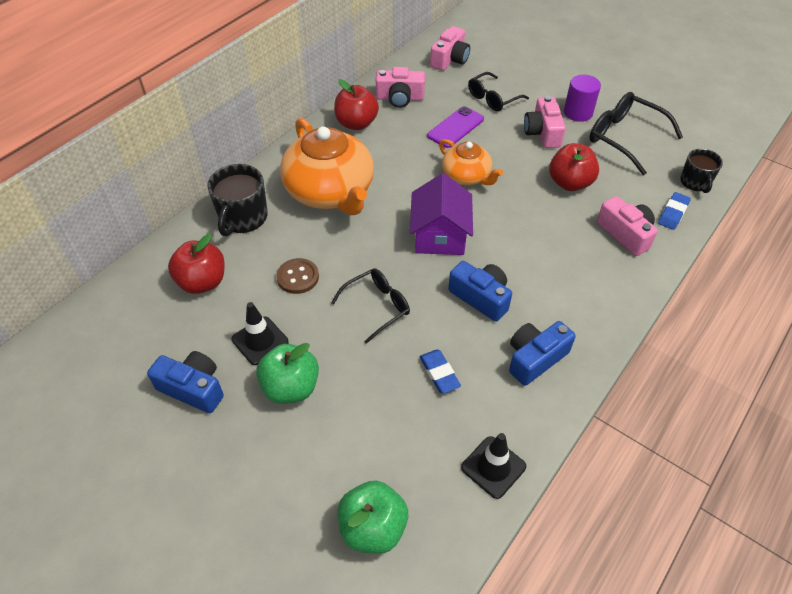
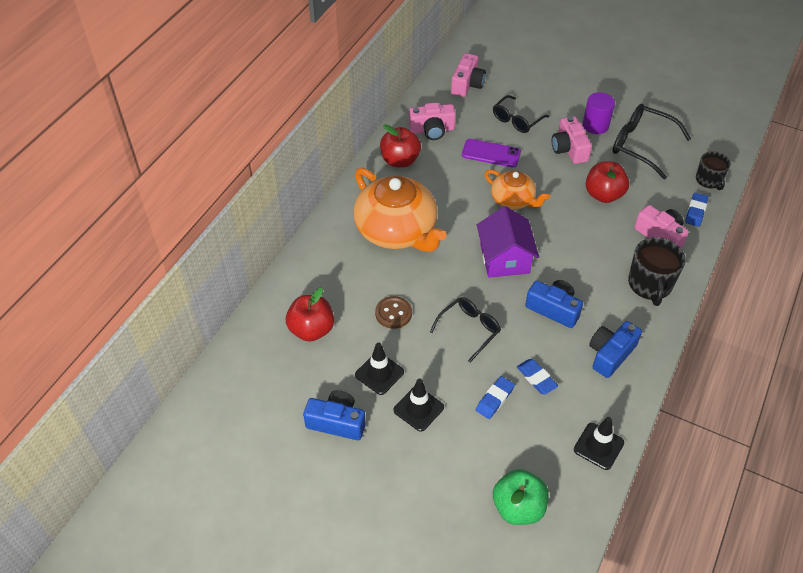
camera: 10 degrees left, 0 degrees up
black mug [207,164,268,236] -> black mug moved to [628,237,685,306]
green apple [256,343,319,404] -> black traffic cone [394,379,444,432]
purple phone [427,106,484,148] -> purple phone turned 75 degrees clockwise [462,139,521,168]
none -> blue eraser [476,376,515,419]

